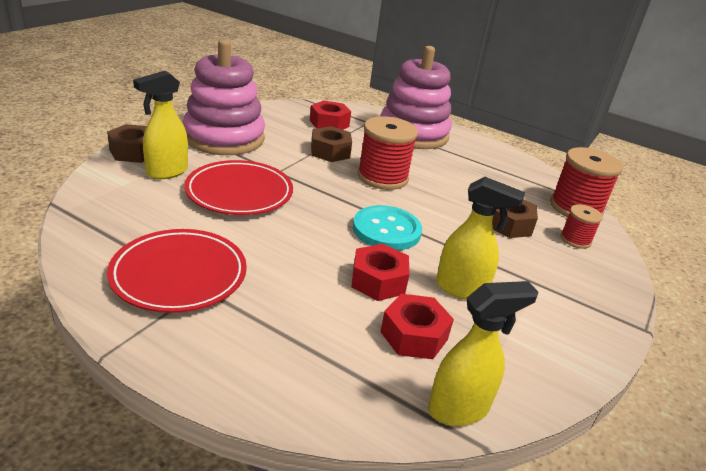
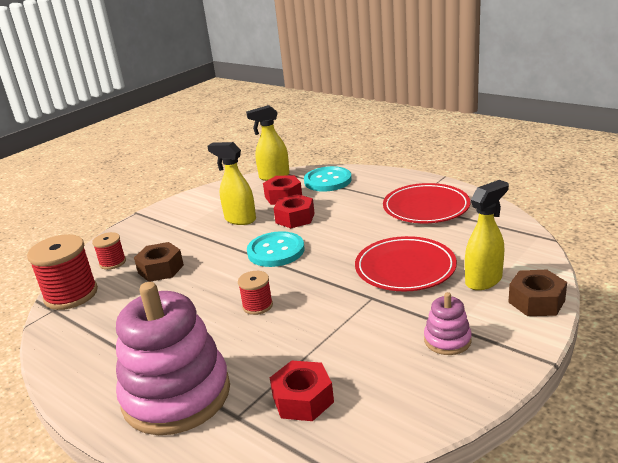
camera: 165 degrees left, 5 degrees down
pink stacking toy [183,39,265,155] -> pink stacking toy [424,292,472,355], size x0.45
brown nut [311,126,352,162] -> none
red spool [358,116,418,190] -> red spool [238,271,273,315], size x0.54
none -> turquoise button [304,166,352,192]

